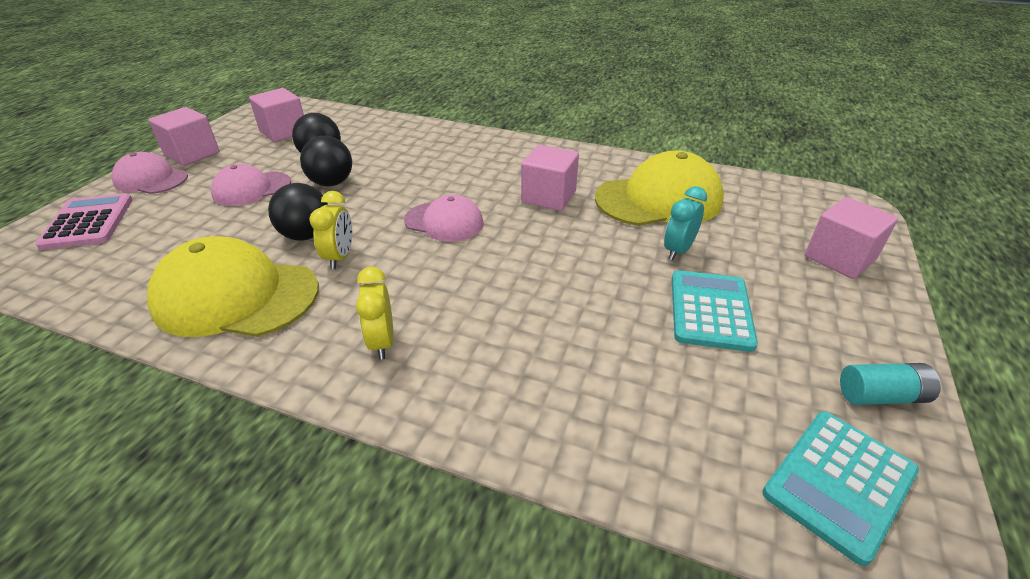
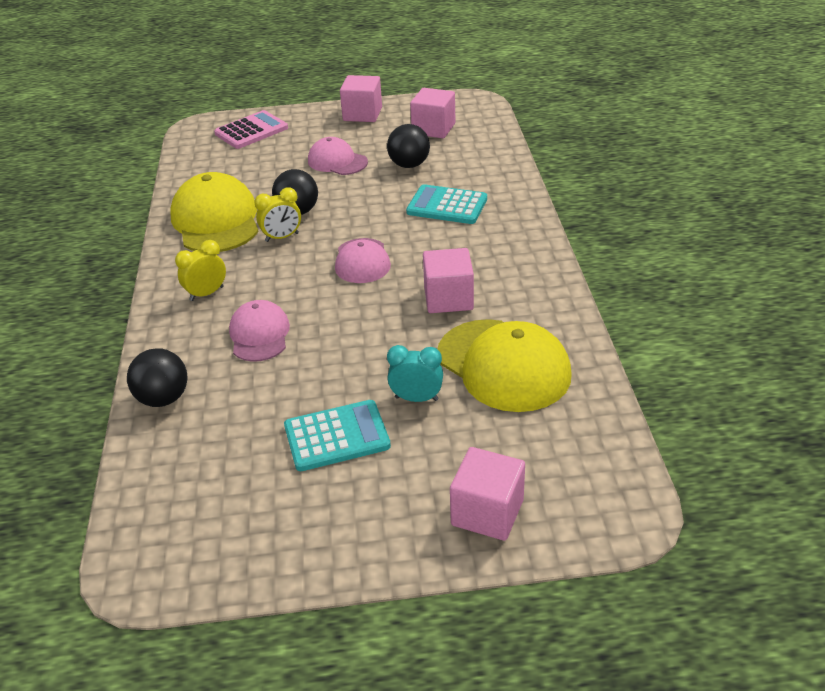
camera: 65 degrees right, 0 degrees up
pink cap [112,152,188,194] -> pink cap moved to [229,300,290,362]
black ball [300,136,352,187] -> black ball moved to [127,348,188,407]
turquoise calculator [762,411,919,566] -> turquoise calculator moved to [406,184,487,224]
turquoise battery [840,363,941,405] -> none

